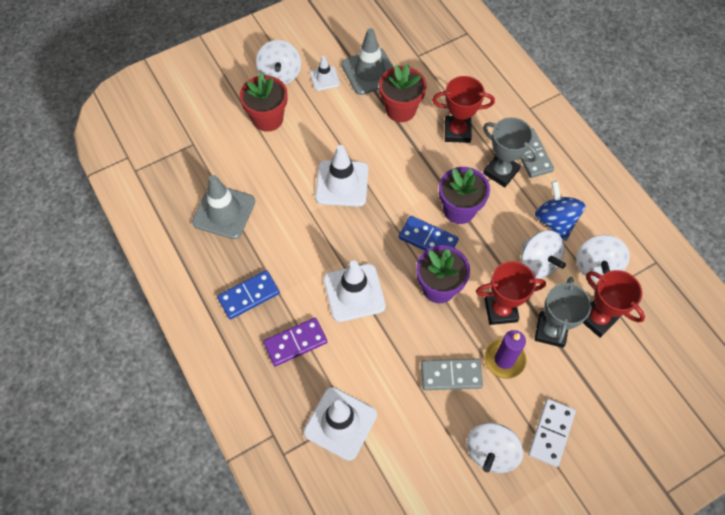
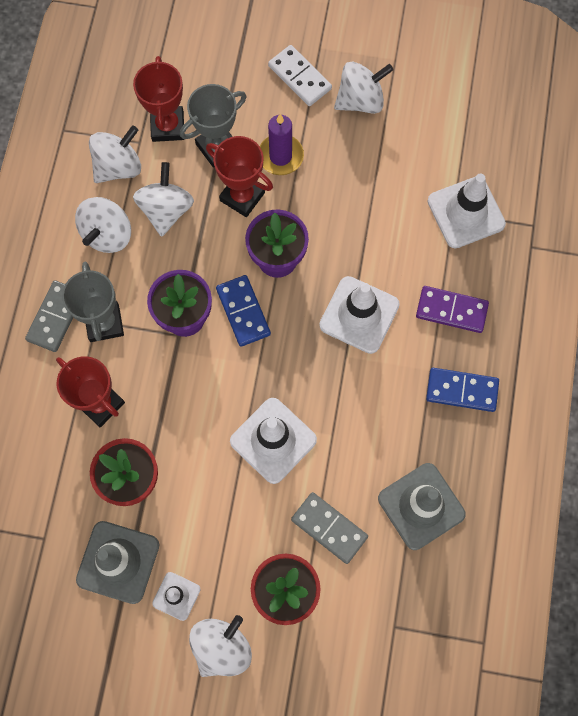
camera: 140 degrees left, 10 degrees up
grey domino [421,359,483,390] -> grey domino moved to [291,492,368,564]
white domino [528,399,576,467] -> white domino turned 75 degrees clockwise [268,45,332,106]
blue spinning top [535,181,586,241] -> white spinning top [75,197,131,253]

